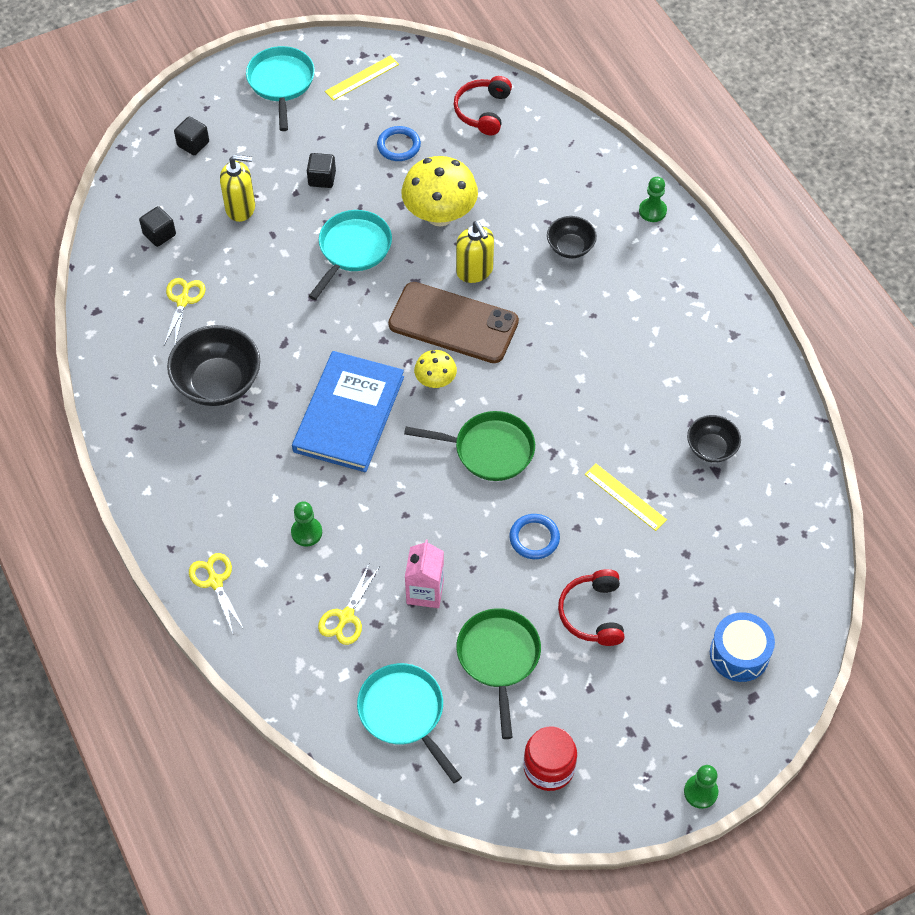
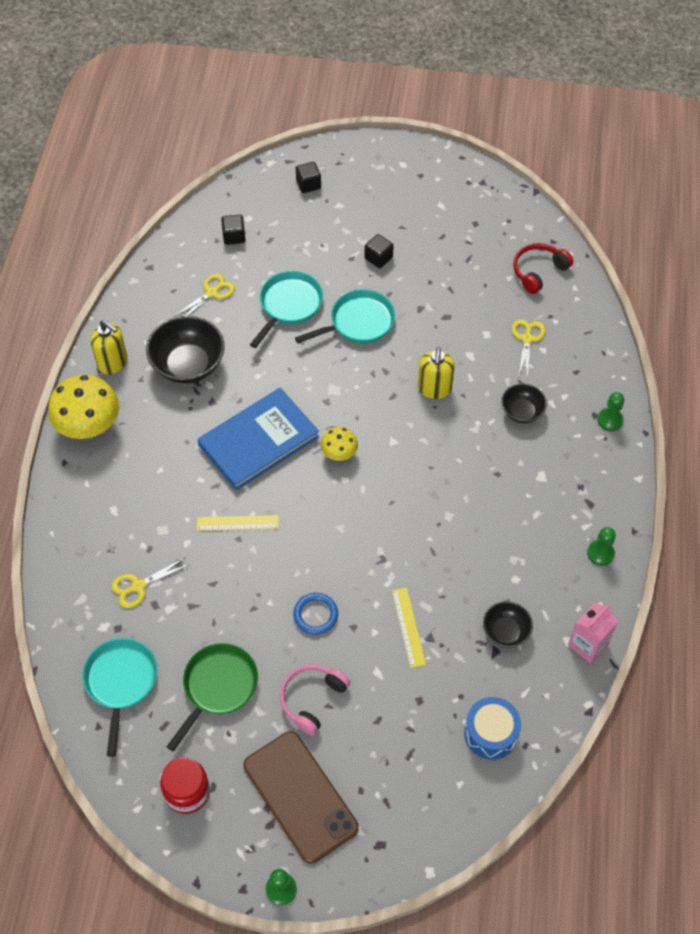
camera: 35 degrees right, 0 degrees up
yellow scissors [189,553,244,633] -> yellow scissors moved to [512,319,546,379]
yellow soap dispenser [220,155,255,222] -> yellow soap dispenser moved to [91,320,128,375]
turquoise pan [246,46,315,131] -> turquoise pan moved to [250,271,323,348]
green pawn [291,501,322,547] -> green pawn moved to [587,527,616,566]
yellow ruler [325,55,399,101] -> yellow ruler moved to [197,515,279,531]
blue ring [377,126,421,161] -> none
brown phone [388,282,519,363] -> brown phone moved to [244,731,359,864]
yellow mushroom [401,156,478,227] -> yellow mushroom moved to [48,375,119,439]
green pan [404,411,535,481] -> none
pink carton [405,540,444,608] -> pink carton moved to [568,603,618,664]
red headphones [558,569,625,646] -> pink headphones [280,664,350,735]
blue drum [710,612,775,682] -> blue drum moved to [464,697,521,760]

